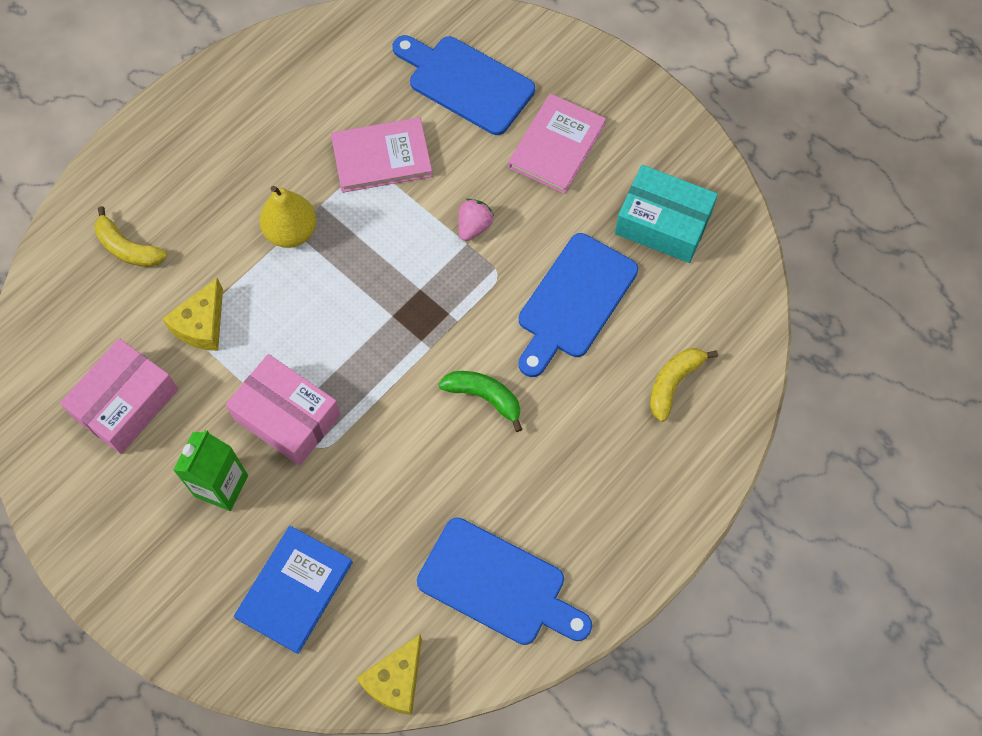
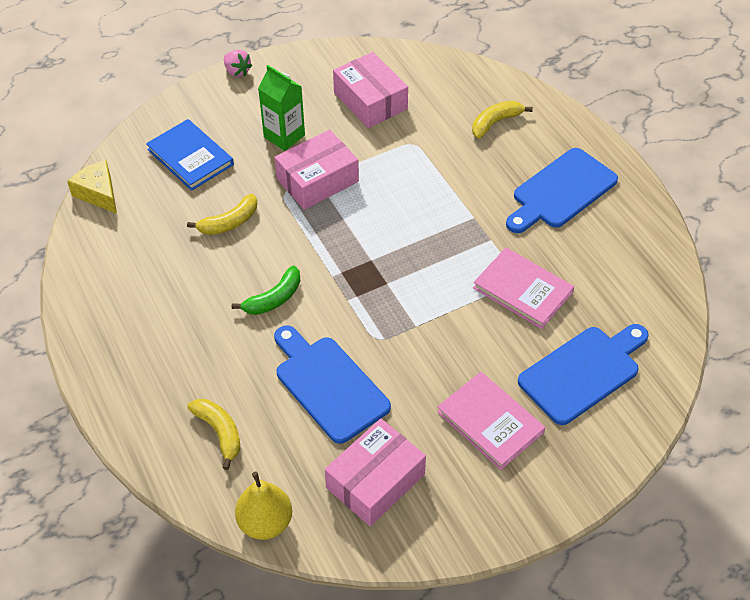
camera: 110 degrees right, 15 degrees down
yellow cheese [162,277,223,351] -> none
yellow pear [259,186,317,248] -> yellow pear moved to [235,472,292,540]
pink book [331,117,433,193] -> pink book turned 60 degrees counterclockwise [473,248,574,329]
blue cutting board [417,517,592,645] -> blue cutting board moved to [506,148,618,233]
pink strawberry [458,199,494,241] -> pink strawberry moved to [224,50,252,77]
turquoise box [615,165,718,263] -> pink box [325,419,426,526]
none -> yellow banana [187,194,257,235]

